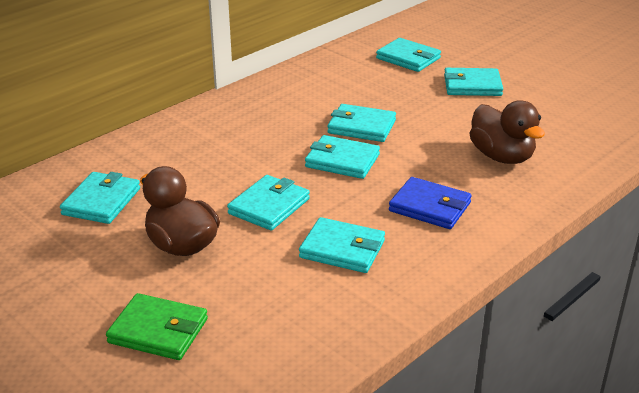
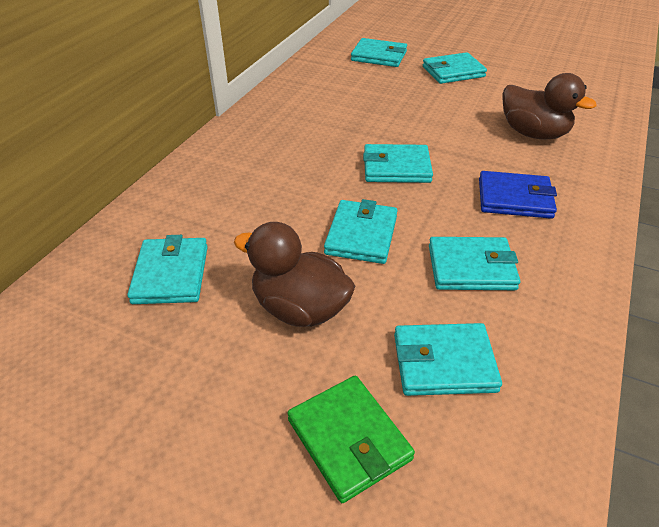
camera: 20 degrees left, 10 degrees up
green wallet [106,293,208,360] -> green wallet turned 60 degrees clockwise [287,376,415,503]
turquoise wallet [327,104,396,142] -> turquoise wallet moved to [394,323,502,396]

